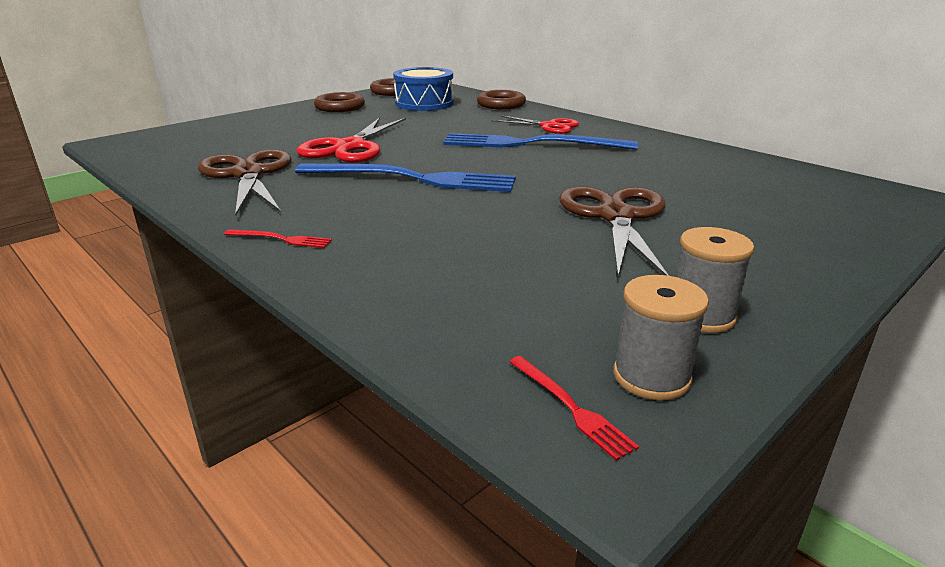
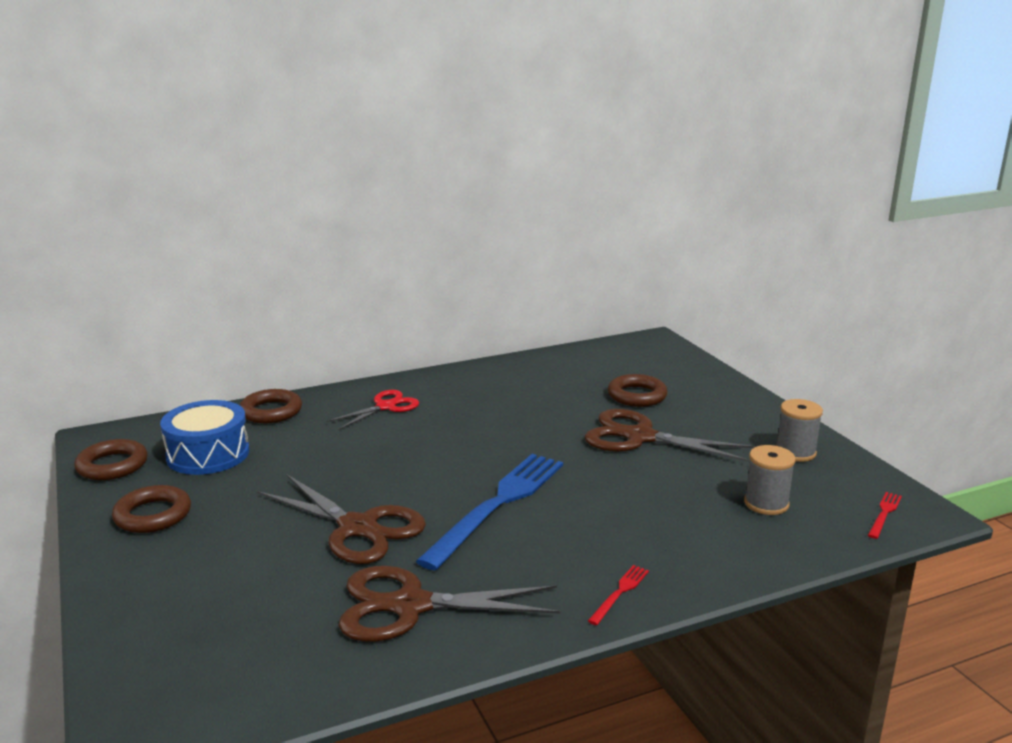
camera: 70 degrees left, 5 degrees down
red scissors [296,117,406,163] -> brown scissors [257,474,426,564]
blue fork [443,133,638,150] -> none
red fork [509,356,639,461] -> red fork turned 45 degrees counterclockwise [868,492,902,539]
grey spool [613,275,709,400] -> grey spool moved to [744,445,796,515]
none -> brown ring [608,374,668,407]

